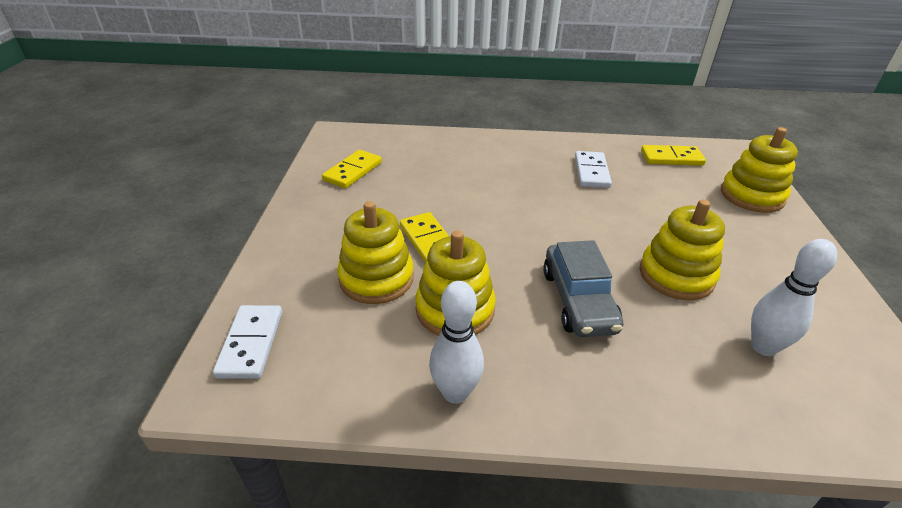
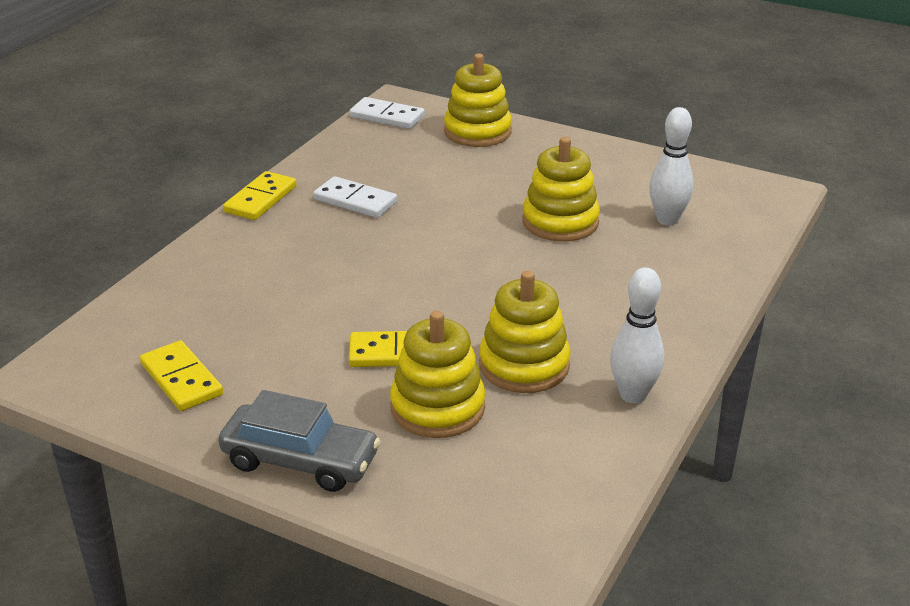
camera: 65 degrees left, 5 degrees down
white domino [213,305,282,379] -> white domino moved to [349,97,425,129]
grey car [543,240,623,337] -> grey car moved to [219,390,381,492]
yellow domino [641,145,706,166] -> yellow domino moved to [223,171,297,220]

